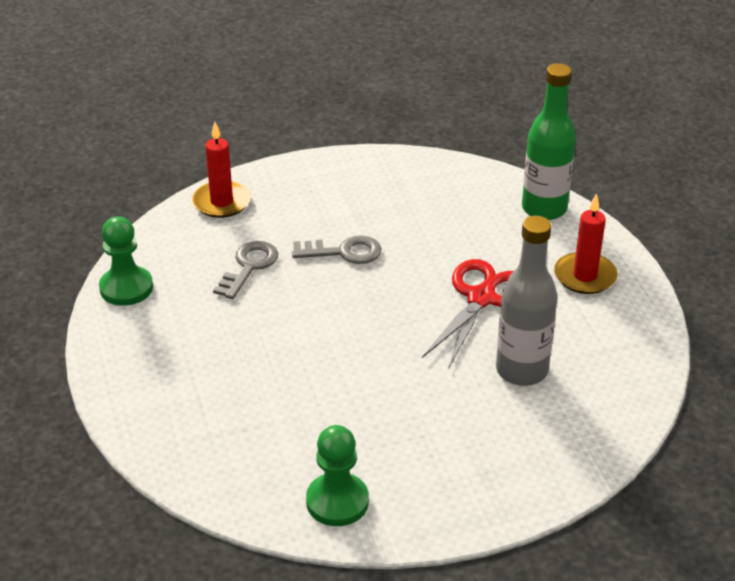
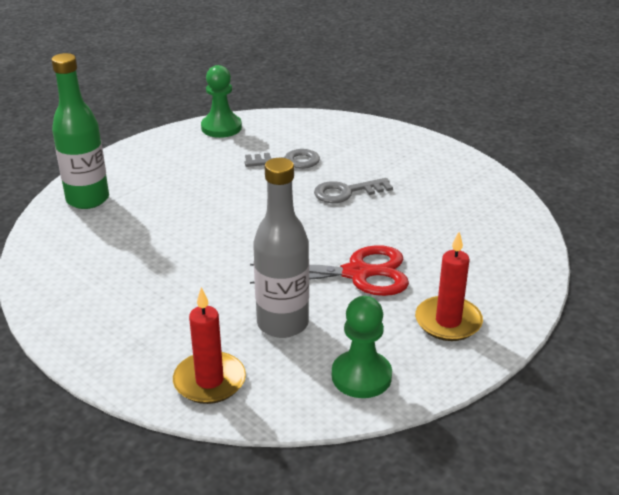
camera: 60 degrees right, 5 degrees down
red candle [192,122,251,218] -> red candle moved to [173,287,246,404]
grey key [292,235,381,264] -> grey key turned 105 degrees clockwise [314,178,393,203]
green pawn [306,425,369,526] -> green pawn moved to [332,296,392,398]
green bottle [522,63,576,220] -> green bottle moved to [52,53,109,209]

